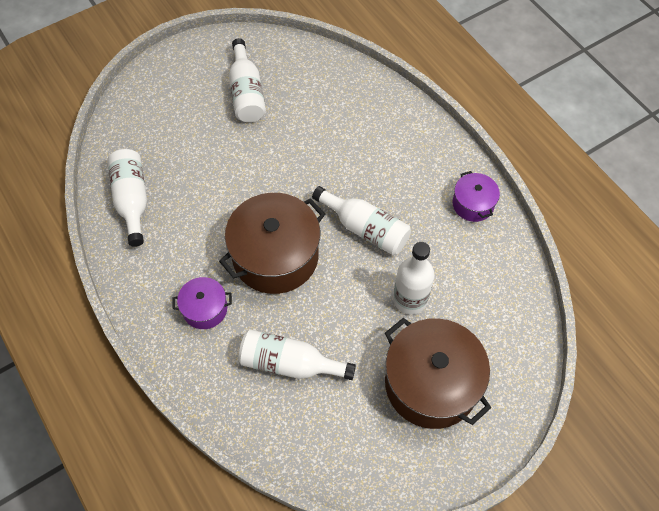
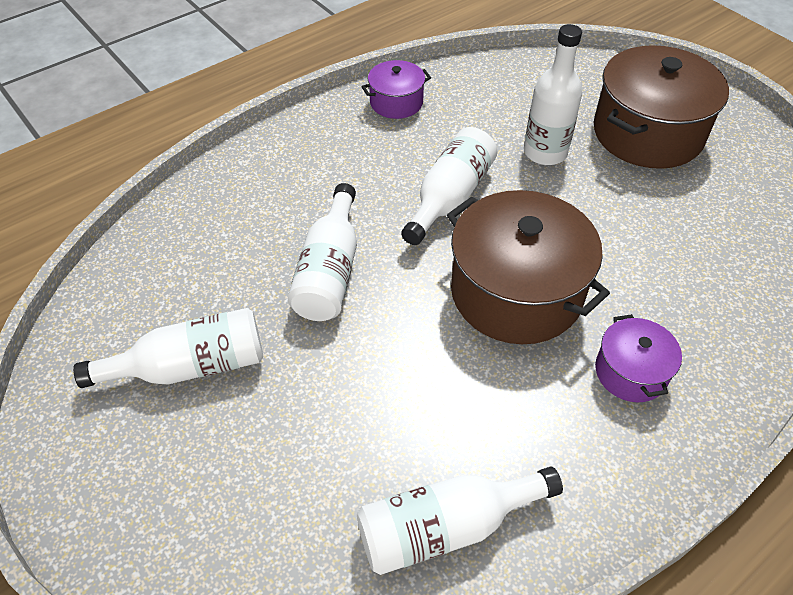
camera: 95 degrees left, 10 degrees down
white bottle [238,329,356,380] -> white bottle moved to [288,183,357,321]

